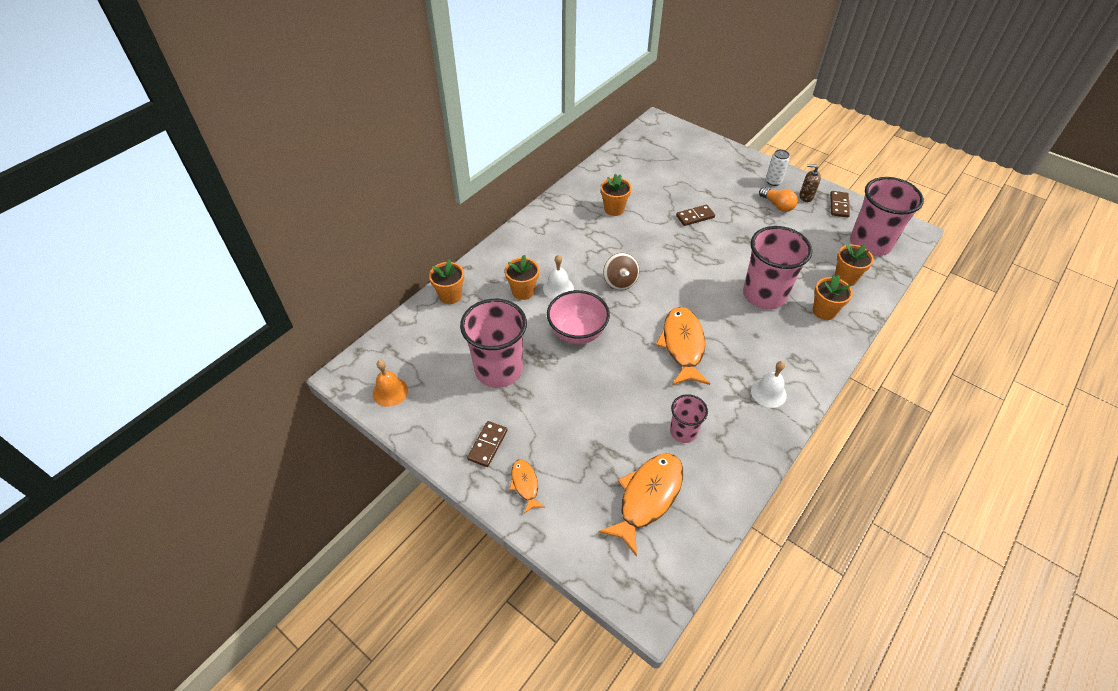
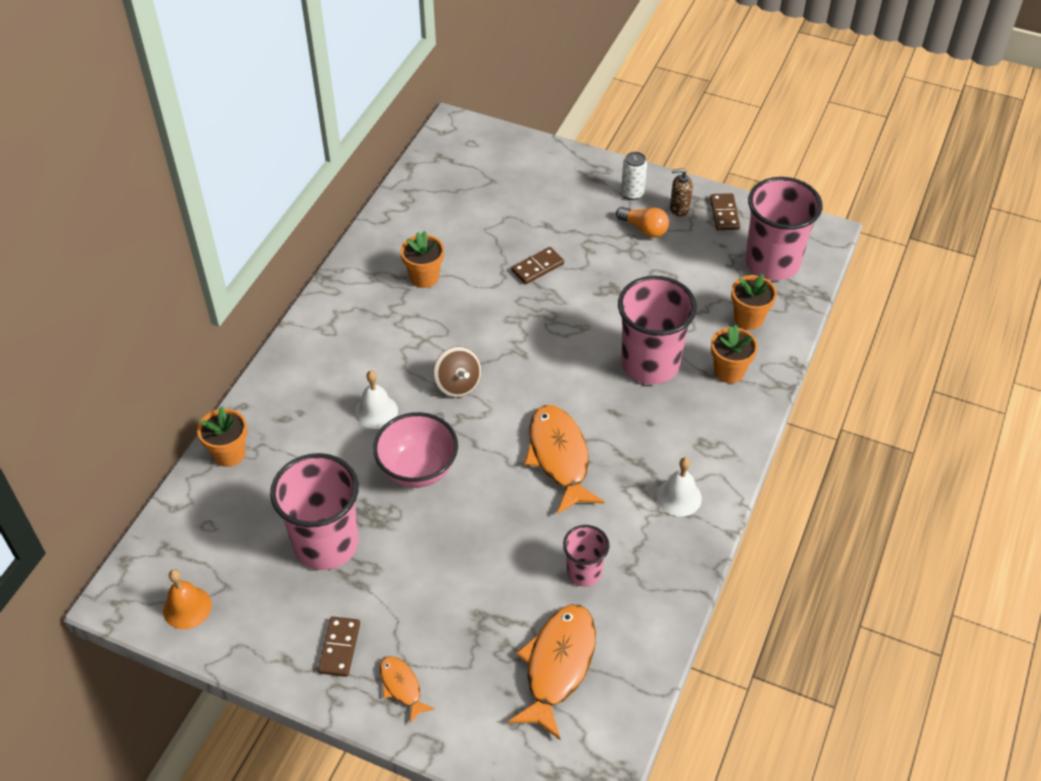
camera: 15 degrees left, 0 degrees up
orange flower pot [505,255,539,300] -> none

